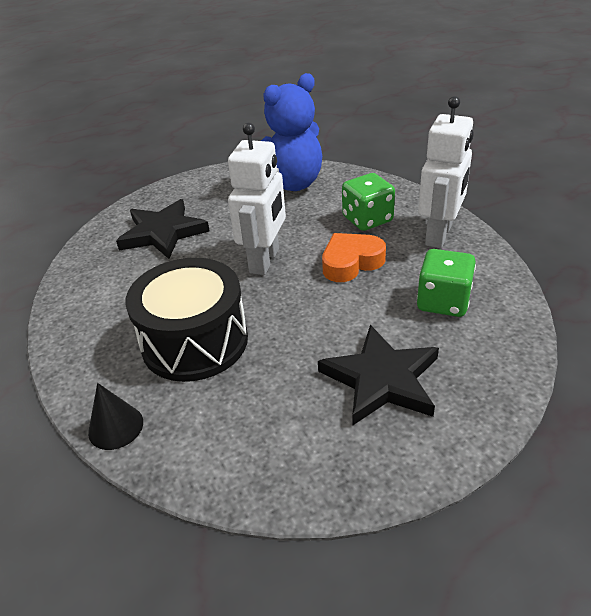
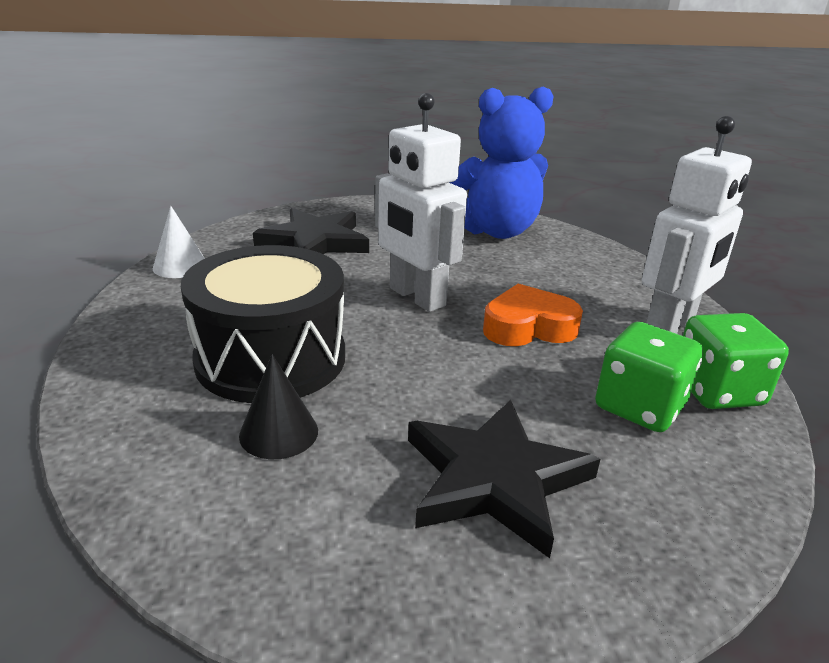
camera: 15 degrees right, 10 degrees down
black cone [88,383,143,450] -> black cone moved to [239,354,318,459]
white robot [228,122,286,275] -> white robot turned 105 degrees clockwise [375,93,467,312]
green dice [342,173,395,231] -> green dice moved to [683,313,789,409]
none -> white cone [153,206,205,278]

